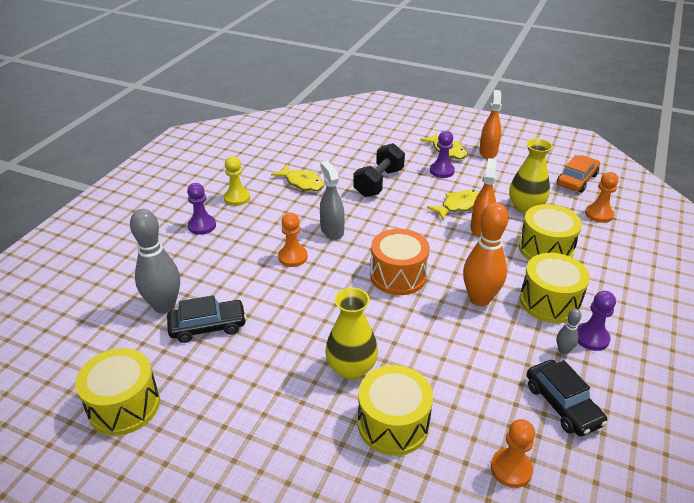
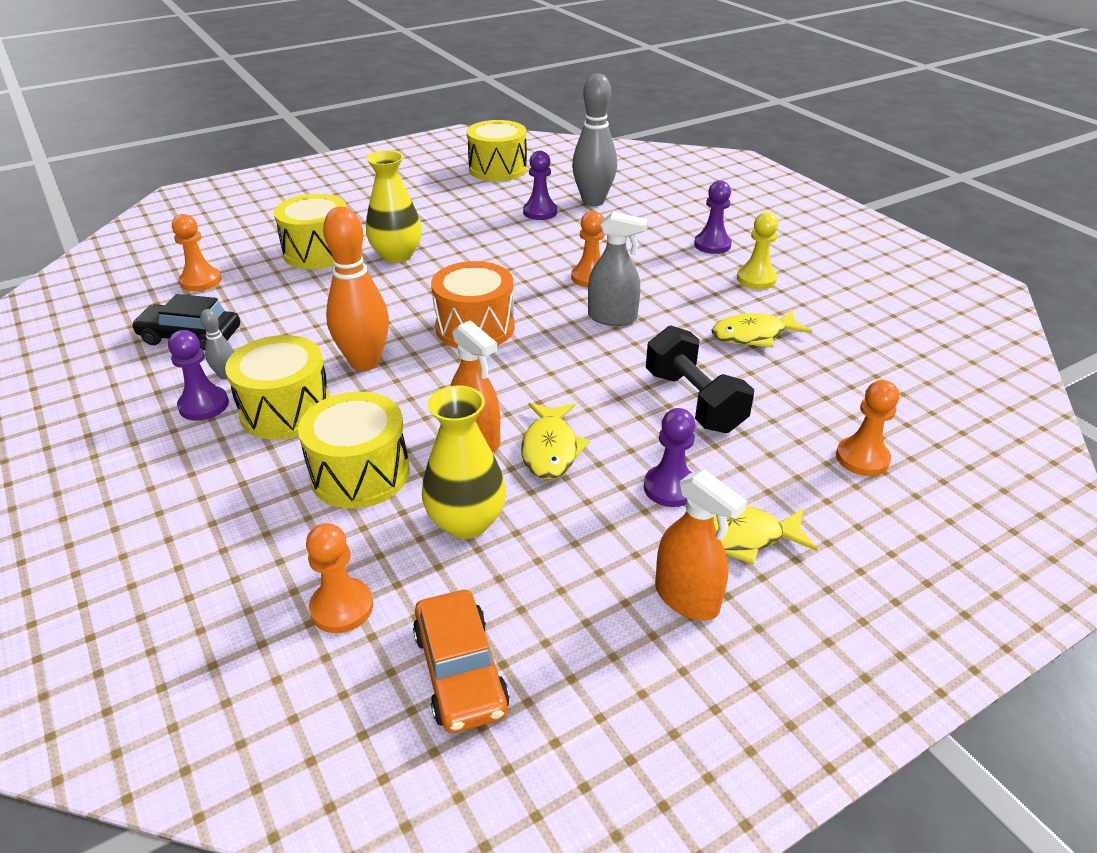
camera: 125 degrees right, 0 degrees up
black car [167,295,247,343] -> purple pawn [523,151,557,220]
none -> orange pawn [836,380,899,476]

